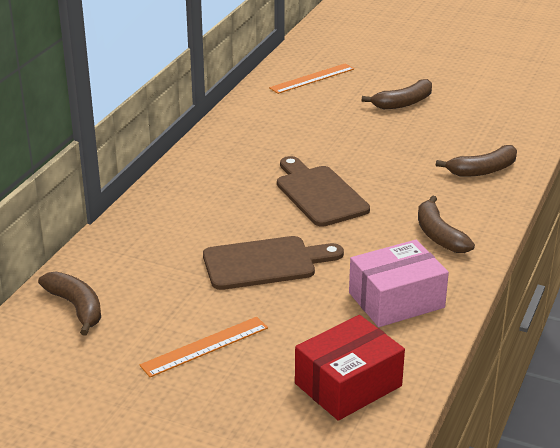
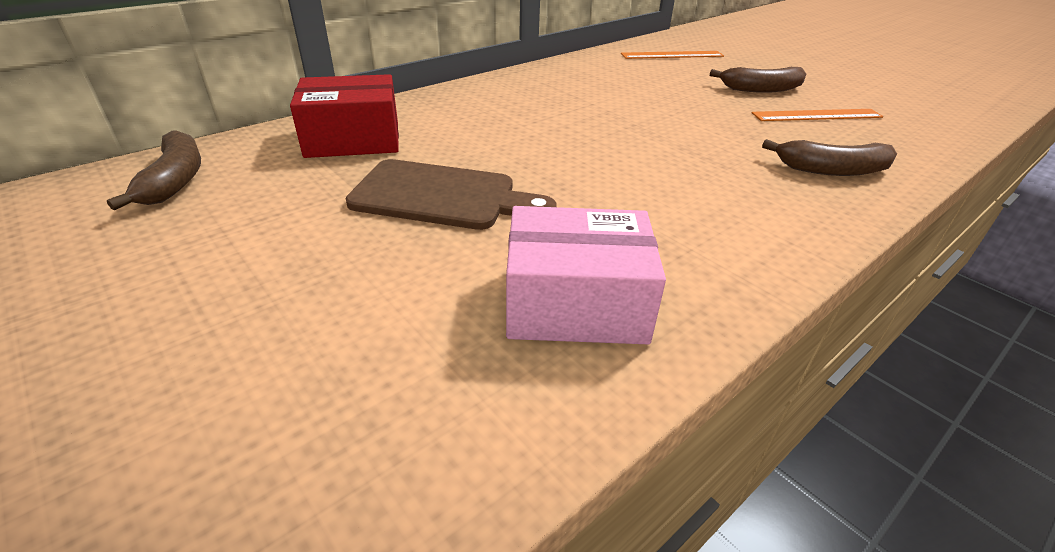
camera: 25 degrees right, 5 degrees up
orange ruler [139,317,268,377] -> orange ruler moved to [752,109,883,121]
brown cutting board [277,156,370,227] -> none
red box [295,315,405,421] -> red box moved to [290,74,399,158]
brown banana [418,195,475,253] -> none

